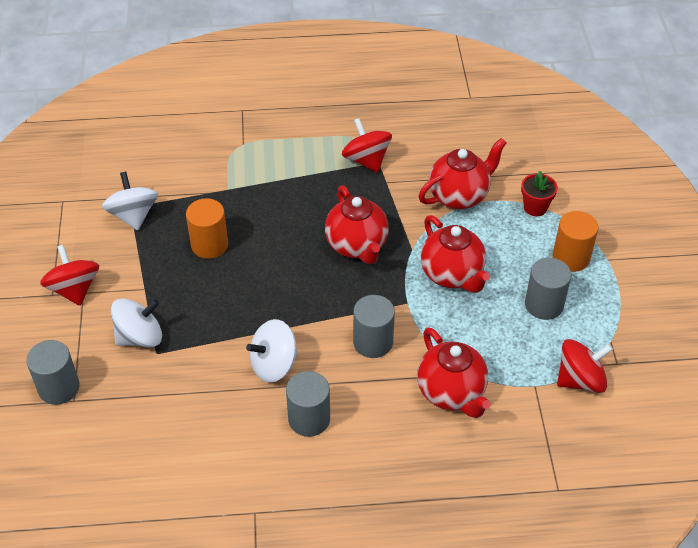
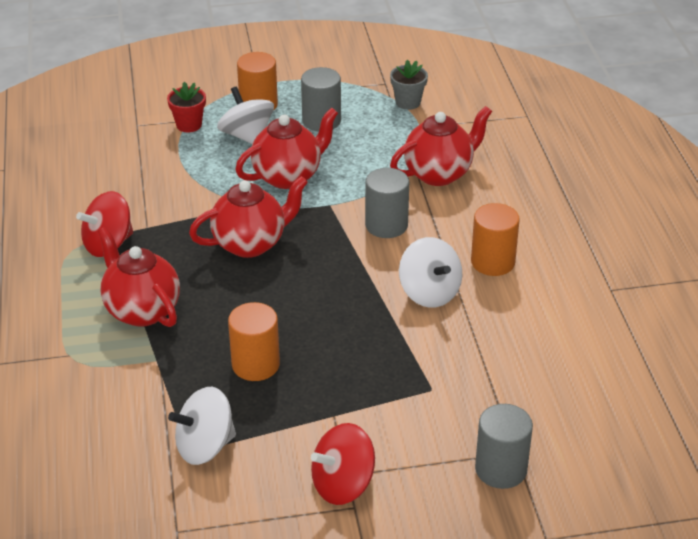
camera: 95 degrees left, 10 degrees down
white spinning top [111,298,162,347] -> white spinning top moved to [217,87,274,144]
grey cylinder [286,371,330,437] -> orange cylinder [471,203,520,276]
red teapot [419,138,506,209] -> red teapot moved to [98,226,180,327]
red spinning top [557,339,613,393] -> grey flower pot [390,60,428,110]

